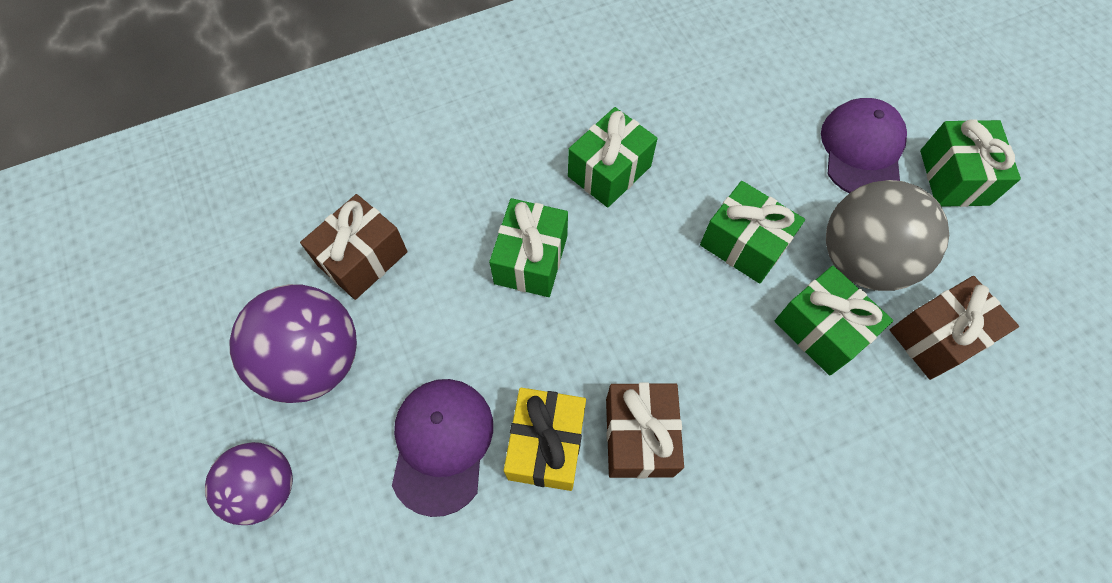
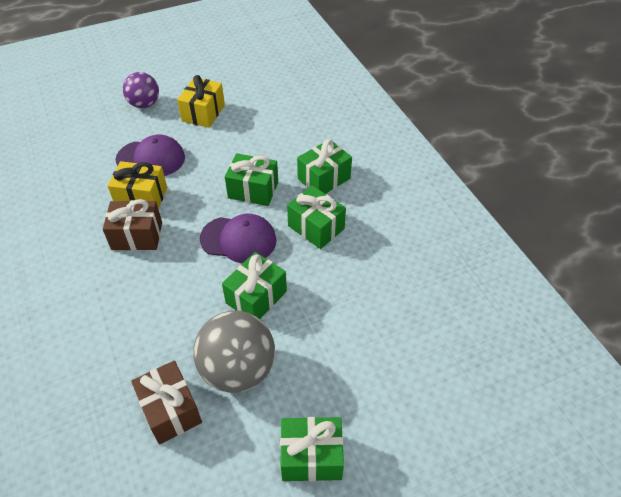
camera: 90 degrees right, 15 degrees down
purple ball [229,284,357,403] -> yellow gift [177,75,225,128]
brown gift [300,194,408,300] -> none
green gift [774,266,893,375] -> green gift moved to [297,139,352,194]
purple cap [821,98,907,193] -> purple cap moved to [200,214,277,263]

